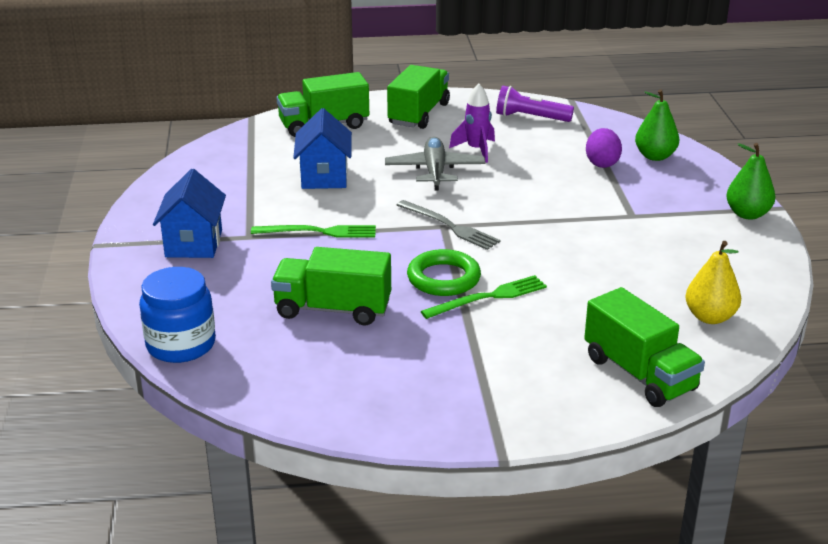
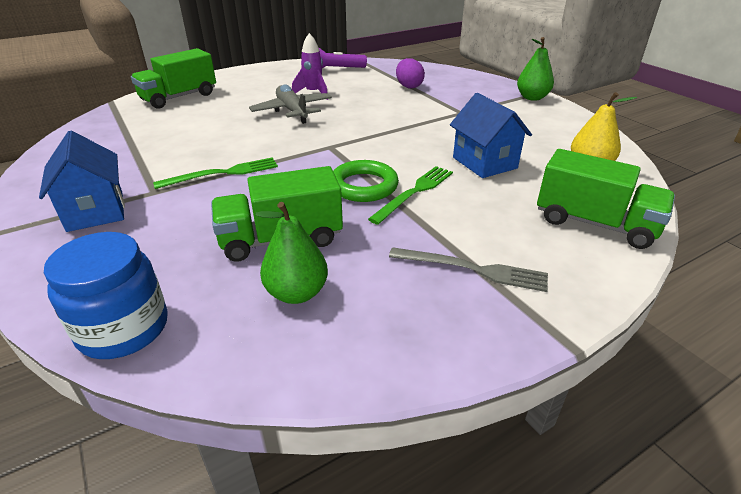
camera: 25 degrees left, 5 degrees up
blue house [293,108,352,189] -> blue house moved to [450,93,532,178]
green truck [387,65,450,129] -> none
grey fork [397,200,500,250] -> grey fork moved to [389,247,548,292]
green pear [635,89,679,161] -> green pear moved to [256,202,328,304]

